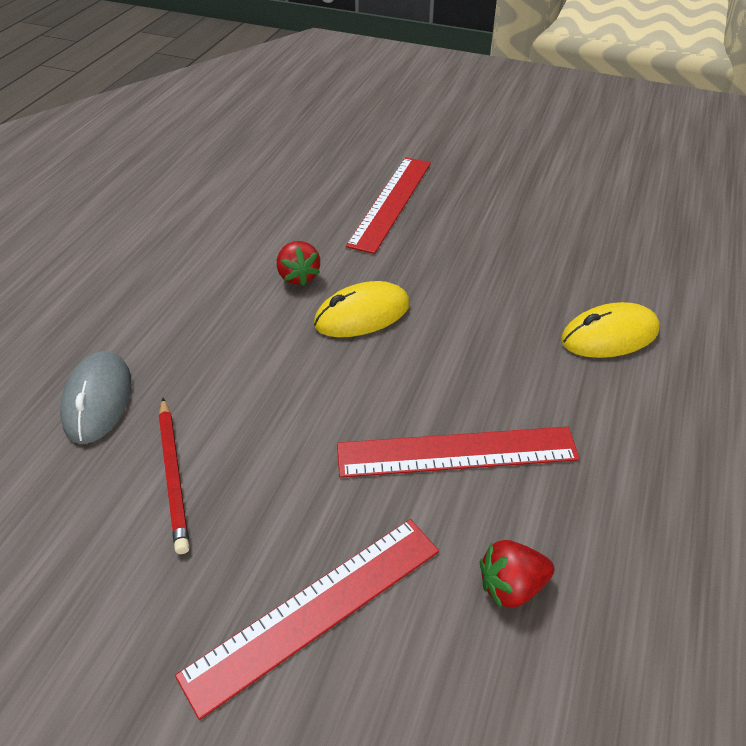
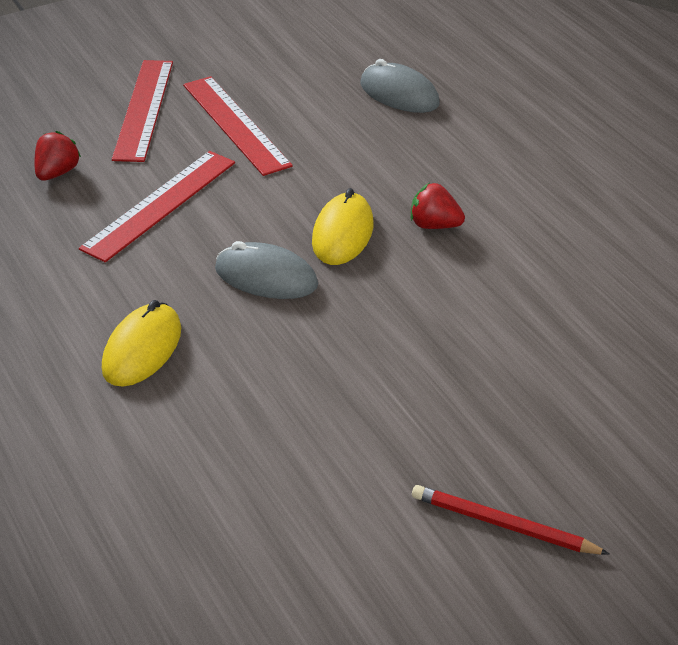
camera: 130 degrees right, 5 degrees down
red pencil [159,398,190,554] -> red pencil moved to [412,485,610,555]
red ruler [346,157,431,254] -> red ruler moved to [183,76,293,176]
none -> grey mouse [215,241,318,299]

